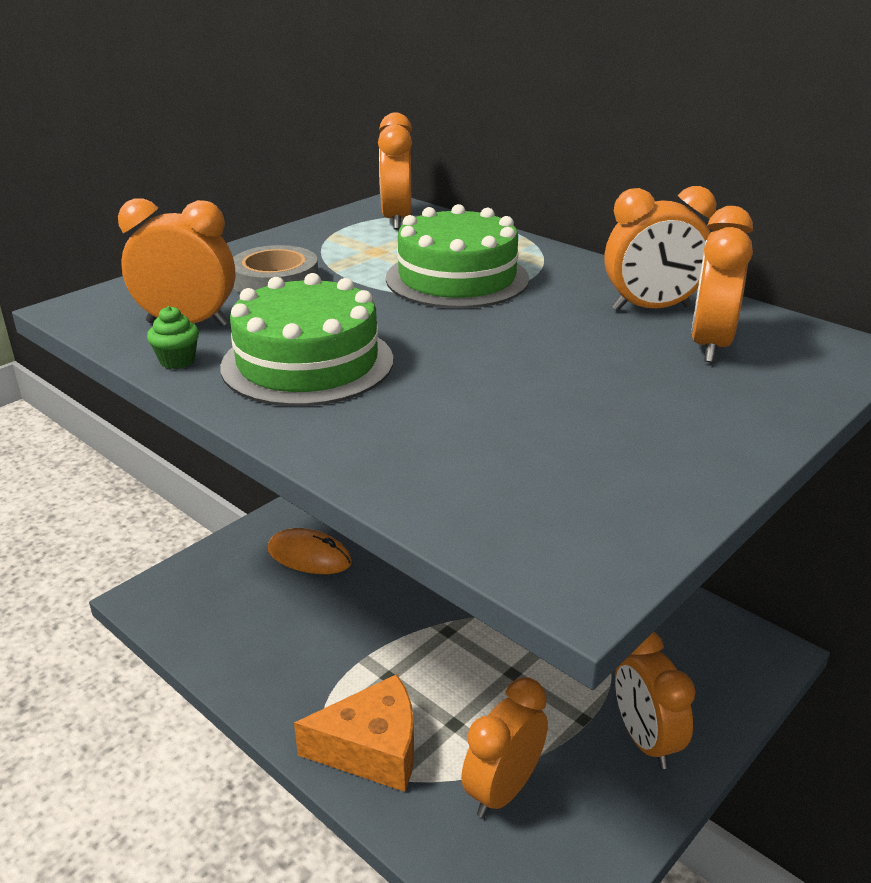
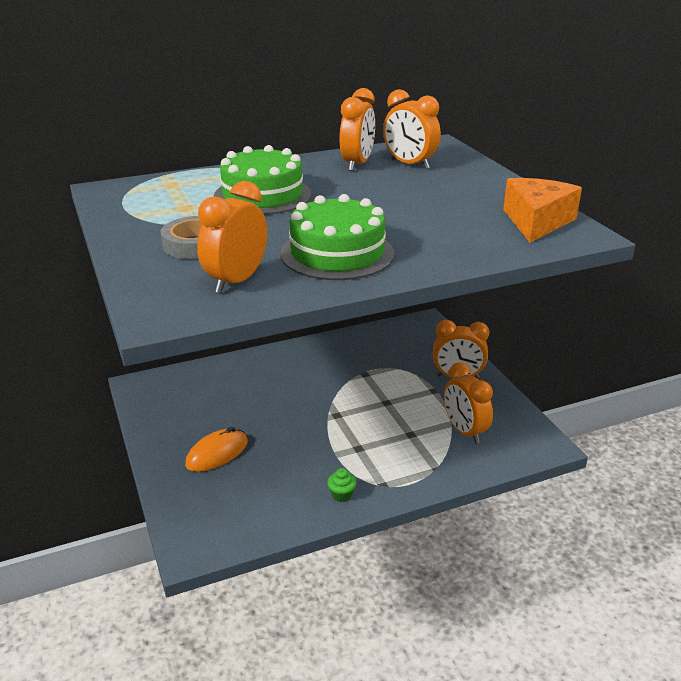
camera: 65 degrees left, 0 degrees up
green cupcake [147,306,199,369] -> green cupcake moved to [327,468,357,502]
orange cheese [294,674,414,792] -> orange cheese moved to [503,178,582,243]
orange clock [378,112,412,230] -> none

